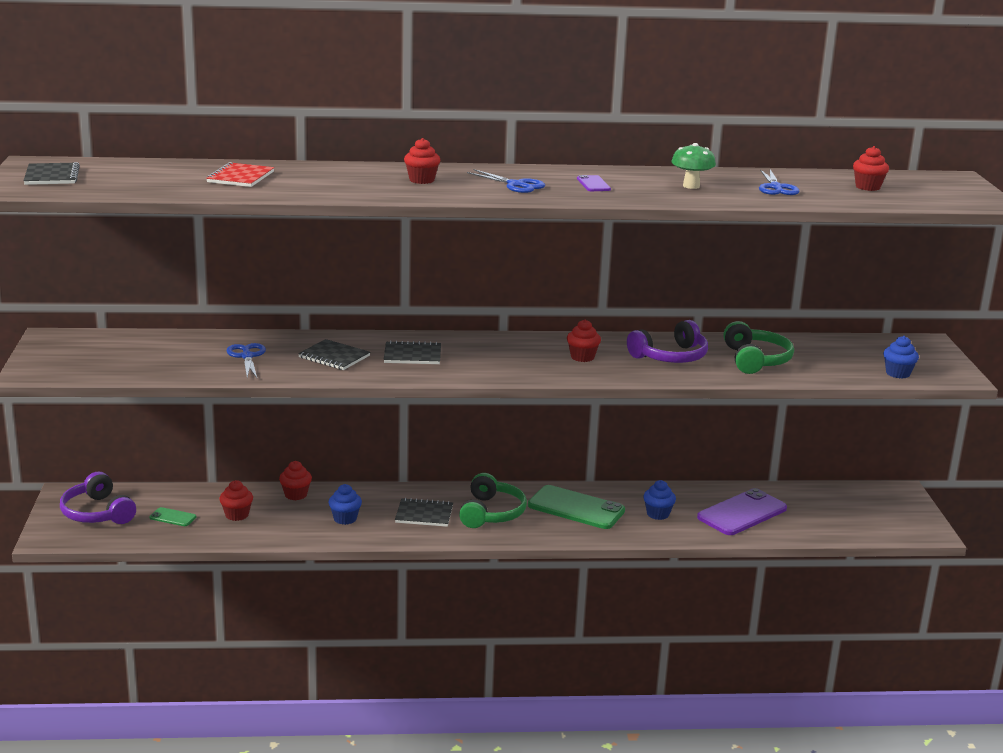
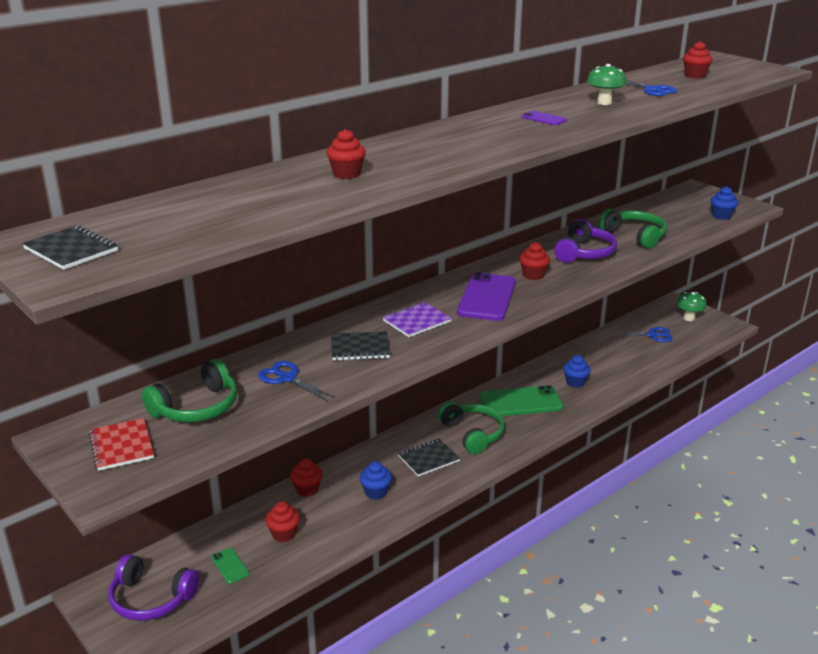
camera: 35 degrees left, 5 degrees up
green phone [149,507,196,526] -> green phone turned 75 degrees clockwise [211,548,250,584]
red notebook [206,162,274,187] -> red notebook moved to [89,418,154,471]
black notebook [384,340,441,364] -> purple notebook [383,302,452,337]
red cupcake [404,138,440,184] -> red cupcake moved to [326,129,366,179]
blue scissors [467,169,545,193] -> blue scissors moved to [611,327,673,342]
purple phone [697,488,787,535] -> purple phone moved to [457,272,516,321]
none -> green headphones [142,359,237,422]
none -> green mushroom [676,292,707,321]

